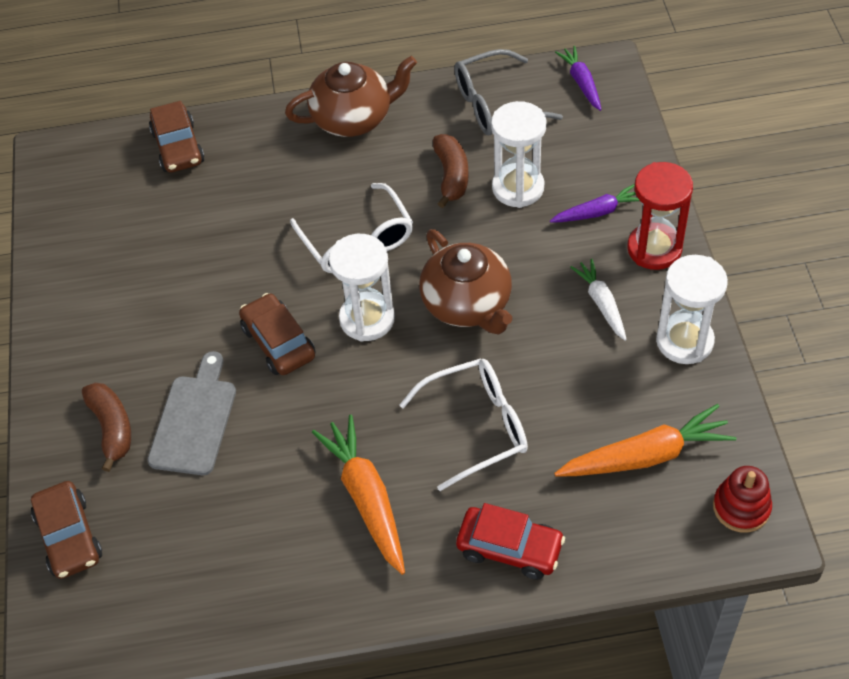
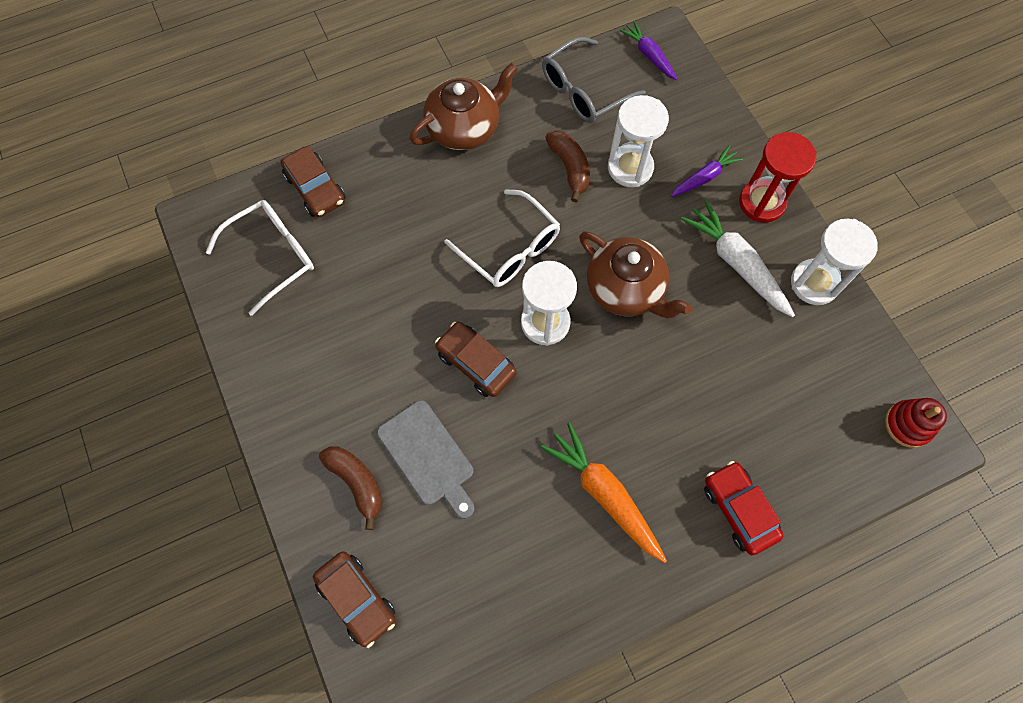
camera: 20 degrees left, 15 degrees up
grey cutting board [147,351,236,475] -> grey cutting board turned 150 degrees clockwise [377,400,474,519]
white glasses [399,358,528,491] -> white glasses moved to [206,200,314,316]
red car [456,503,565,580] -> red car turned 120 degrees counterclockwise [704,461,784,555]
orange carrot [554,404,737,477] -> none
white carrot [570,259,627,341] -> white carrot [681,200,795,317], size x1.64

